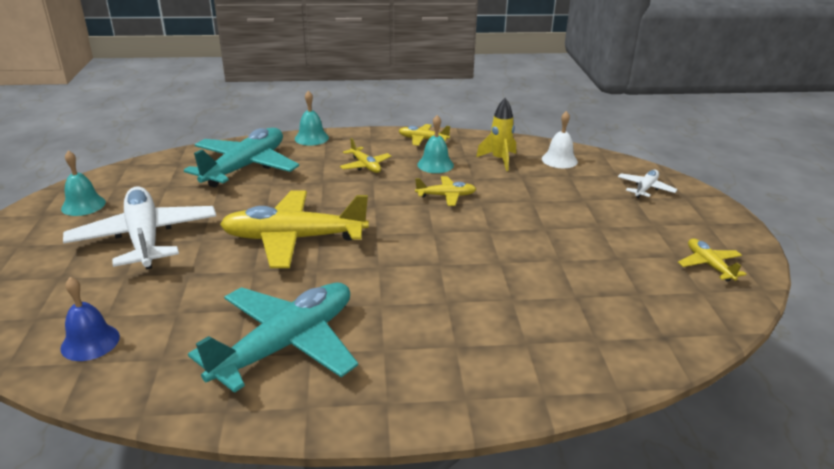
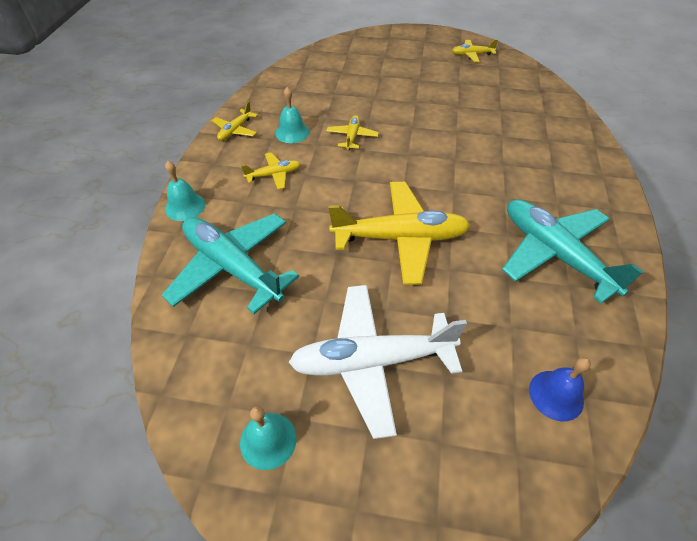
camera: 75 degrees left, 20 degrees up
yellow plane [220,190,369,268] -> yellow plane turned 105 degrees counterclockwise [328,182,471,285]
yellow rocket [476,98,516,171] -> none
white bell [542,111,578,168] -> none
white plane [618,170,678,198] -> none

